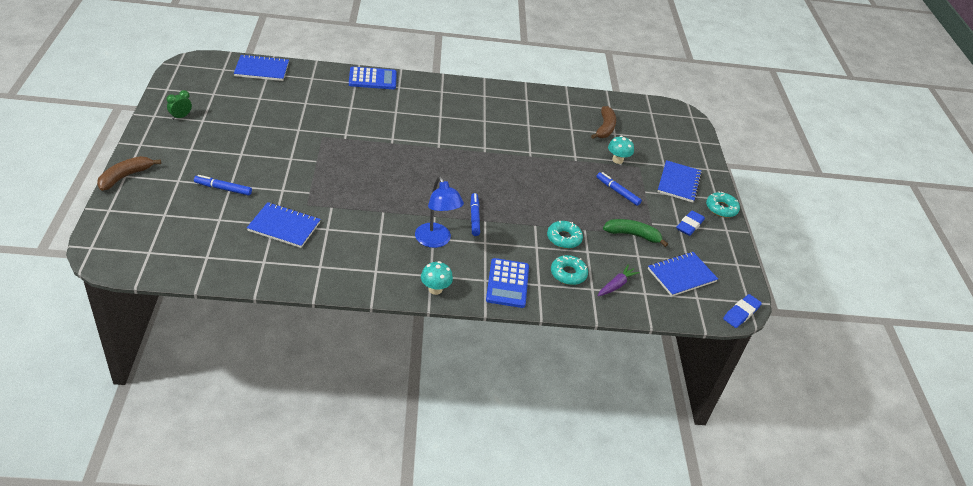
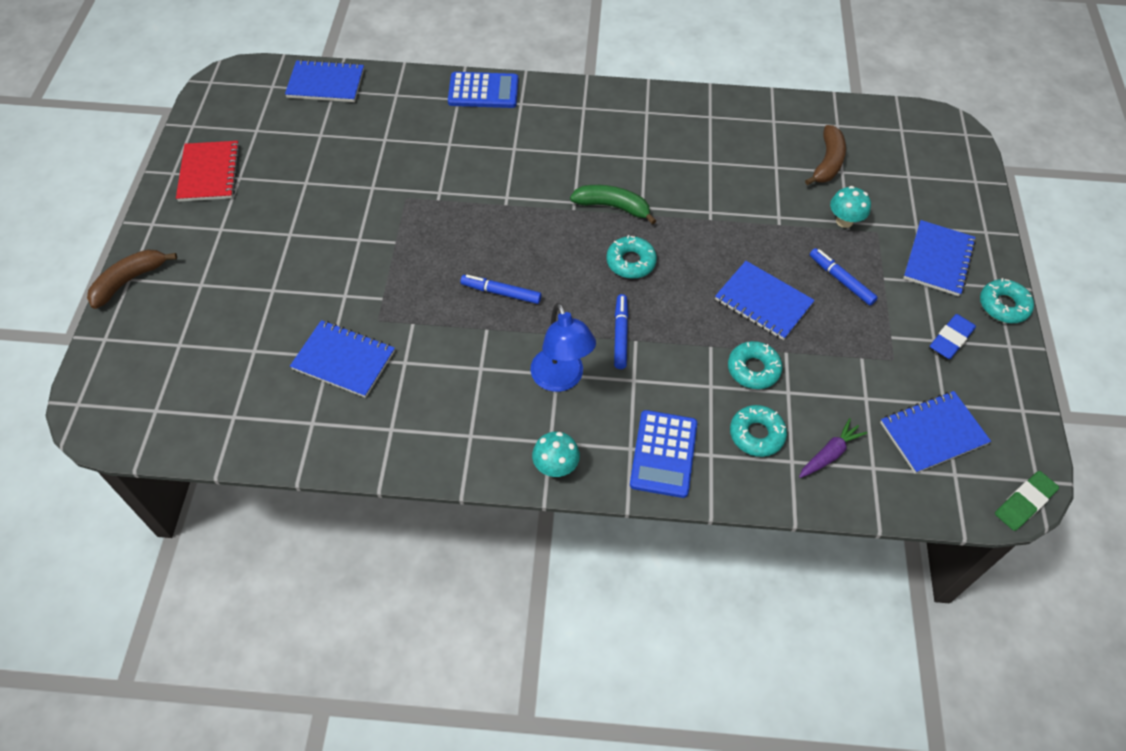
camera: 10 degrees right, 15 degrees up
green clock [166,90,192,120] -> red notebook [176,141,240,202]
blue marker [194,175,252,196] -> blue marker moved to [460,275,542,304]
green banana [603,219,668,247] -> green banana moved to [570,185,656,225]
blue eraser [723,294,762,328] -> green eraser [995,471,1059,531]
none -> turquoise donut [606,235,657,279]
none -> blue notebook [715,261,815,340]

